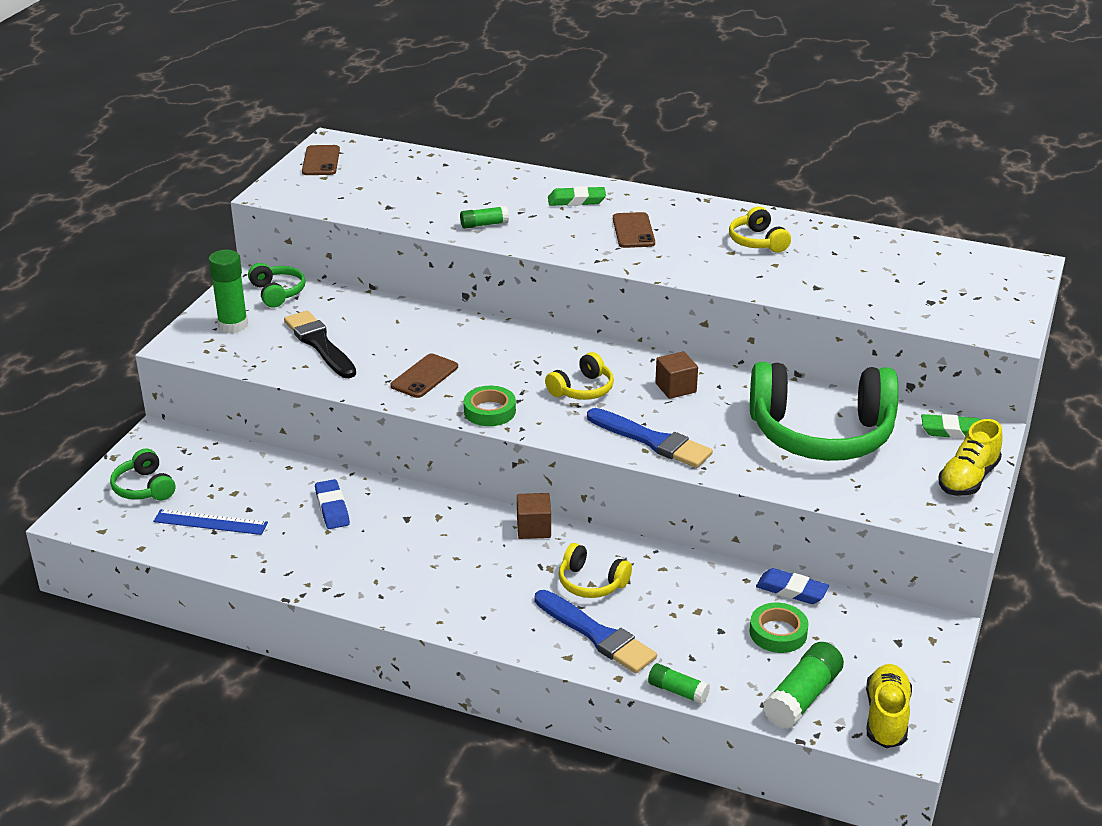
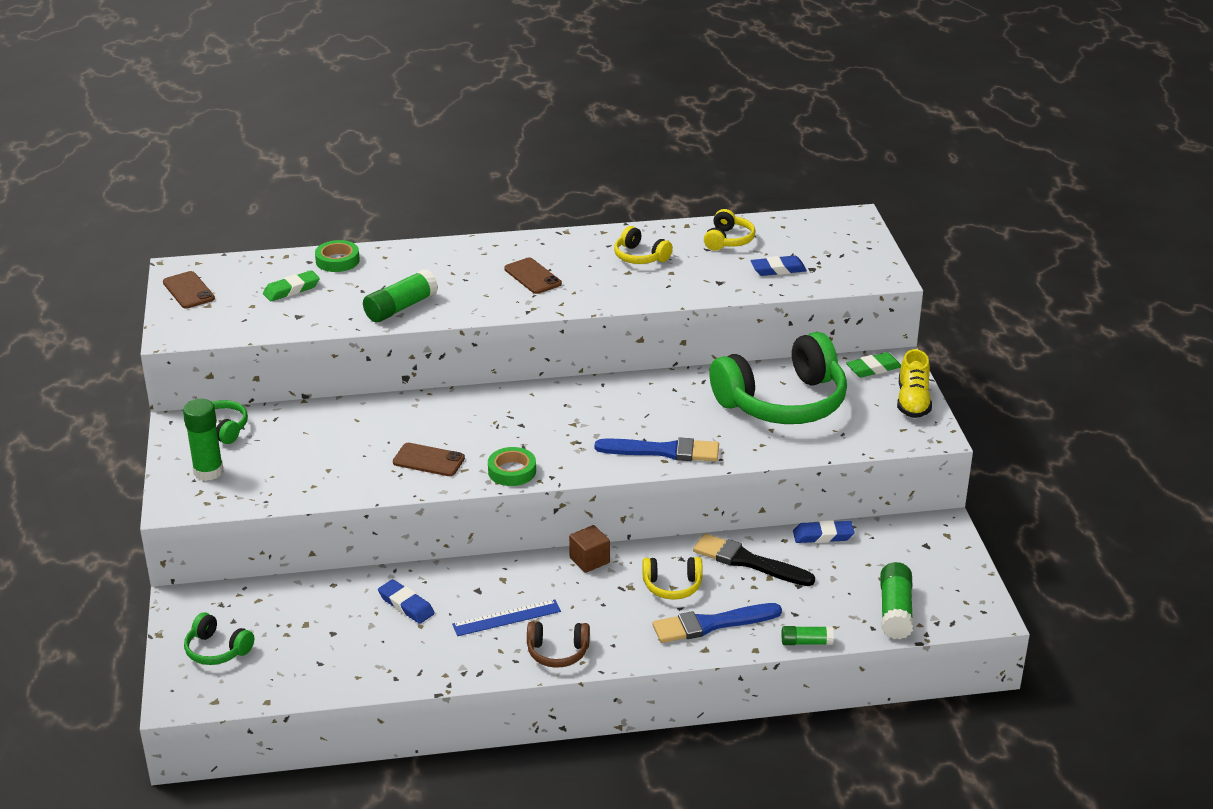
camera: 30 degrees left, 0 degrees up
blue ruler [153,509,268,535] -> blue ruler moved to [452,599,561,636]
black brush [284,310,356,378] -> black brush moved to [693,533,815,586]
brown phone [390,354,458,398] -> brown phone turned 75 degrees counterclockwise [393,443,465,476]
green glue stick [460,206,509,229] -> green glue stick [363,269,438,322], size x1.69
blue brush [535,590,657,673] -> blue brush turned 150 degrees clockwise [653,603,782,643]
yellow headphones [545,352,614,400] -> yellow headphones moved to [704,209,756,251]
green eraser [548,186,606,206] -> green eraser moved to [263,270,320,301]
brown cube [655,351,698,399] -> none
green tape [750,603,809,653] -> green tape moved to [315,240,360,272]
yellow shoe [866,664,912,748] -> none
none -> brown headphones [527,621,590,668]
none -> blue eraser [750,255,807,276]

